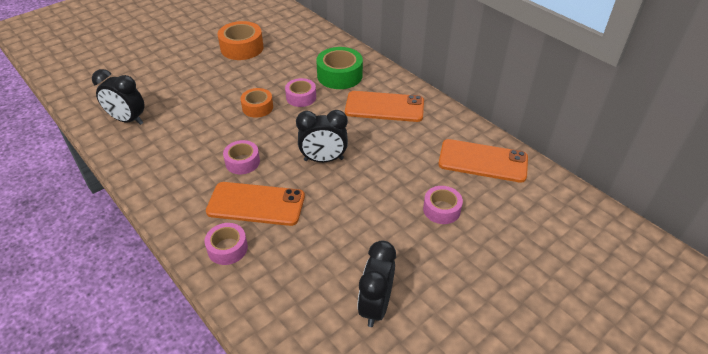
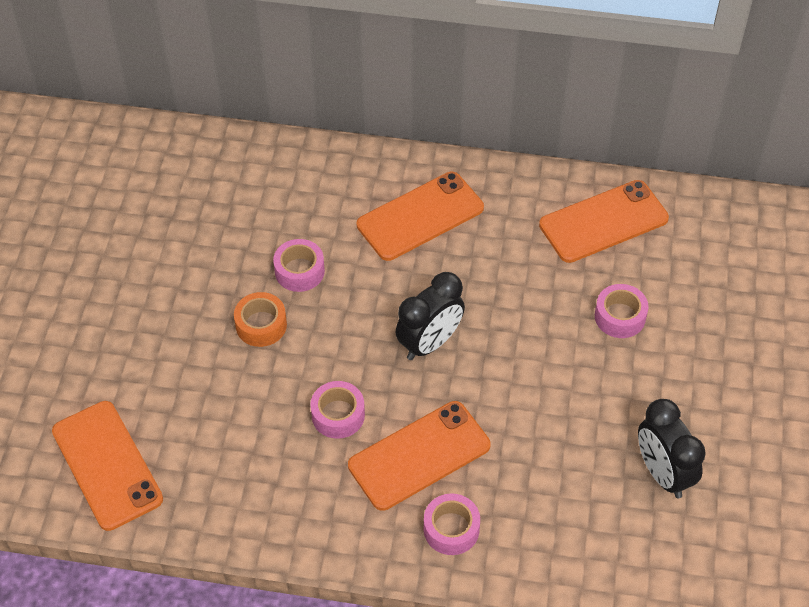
camera: 40 degrees left, 10 degrees up
black clock [92,69,145,125] -> orange phone [52,401,163,531]
orange tape [218,21,264,60] -> none
green tape [316,47,363,89] -> none

